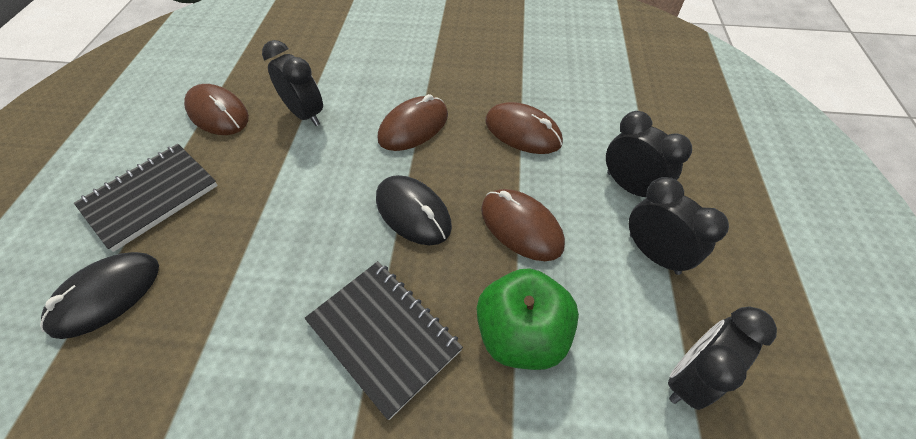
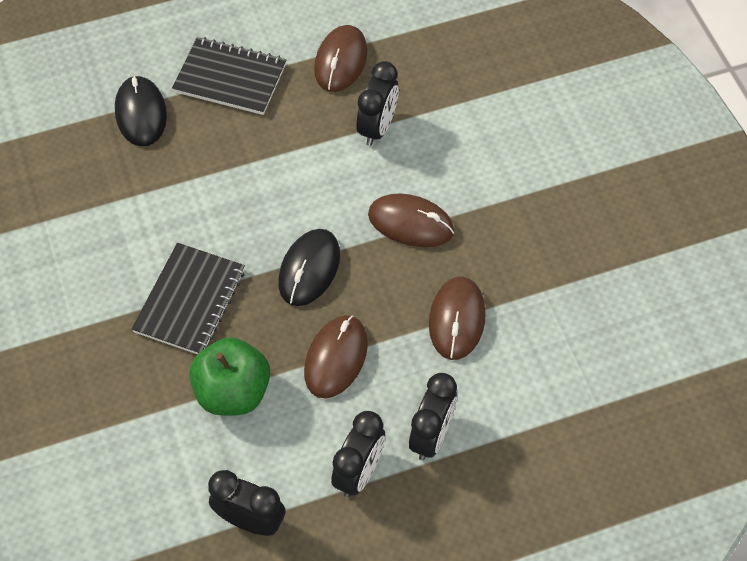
camera: 65 degrees right, 5 degrees up
black mouse [40,252,159,339] -> black mouse turned 60 degrees clockwise [115,75,167,146]

